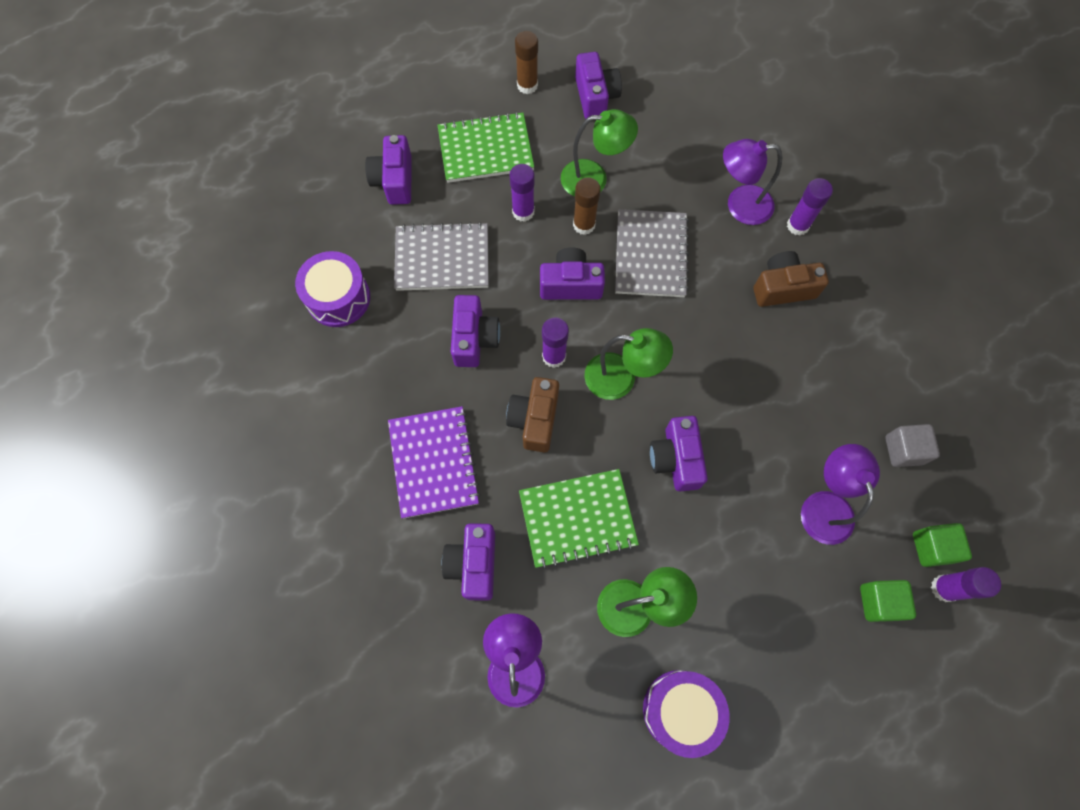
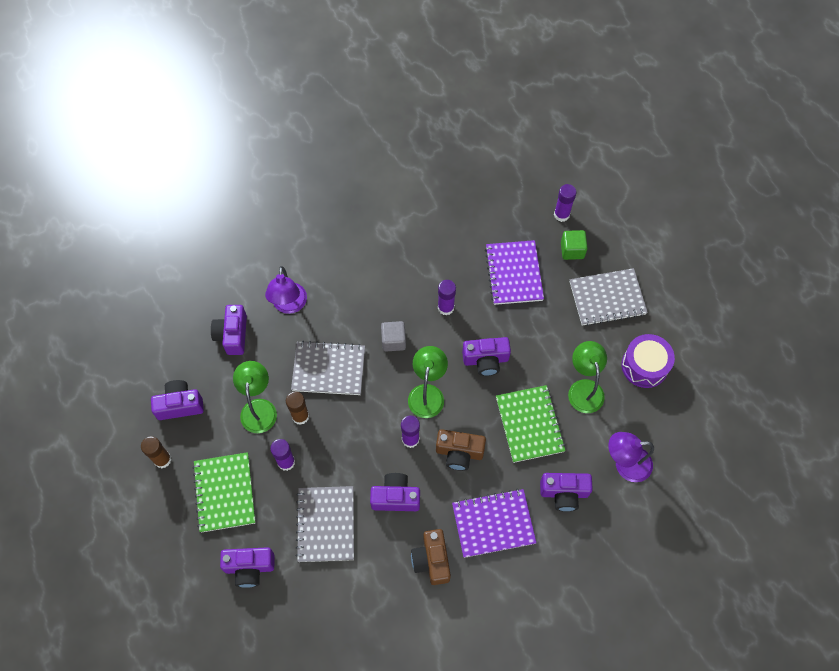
camera: 90 degrees left, 5 degrees down
purple drum [295,251,370,327] -> none
purple camera [540,247,605,300] -> purple camera moved to [211,305,247,355]
brown camera [753,251,829,307] -> brown camera moved to [411,529,451,585]
purple glue stick [787,178,833,236] -> purple glue stick moved to [438,280,456,316]
purple lamp [801,444,880,545] -> purple notebook [485,240,544,305]
grey cube [885,424,940,467] -> grey cube moved to [381,321,406,351]
green cube [913,523,972,567] -> none
none -> grey notebook [570,268,648,326]

